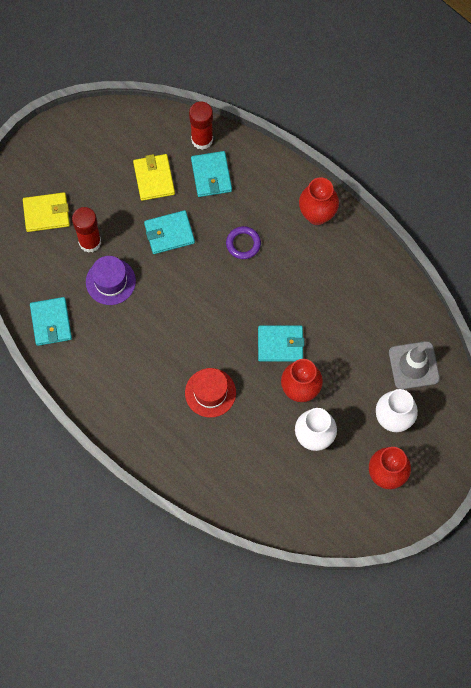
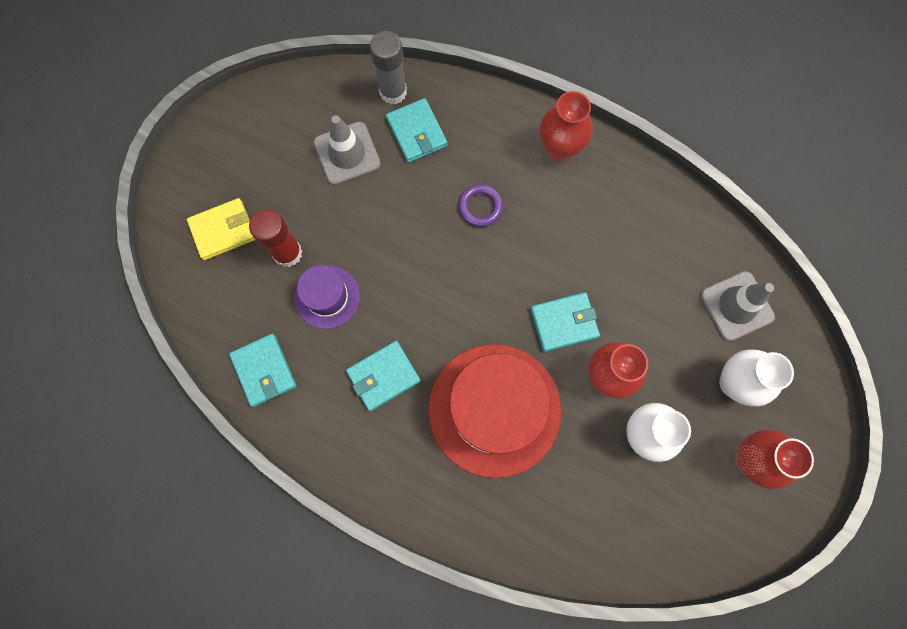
camera: 15 degrees left, 5 degrees up
yellow wallet [133,154,175,201] -> grey traffic cone [314,115,381,185]
turquoise wallet [144,210,195,254] -> turquoise wallet moved to [346,341,420,411]
red hat [185,368,236,418] -> red hat [428,344,561,478], size x1.95
red glue stick [189,101,213,150] -> grey glue stick [370,31,407,104]

